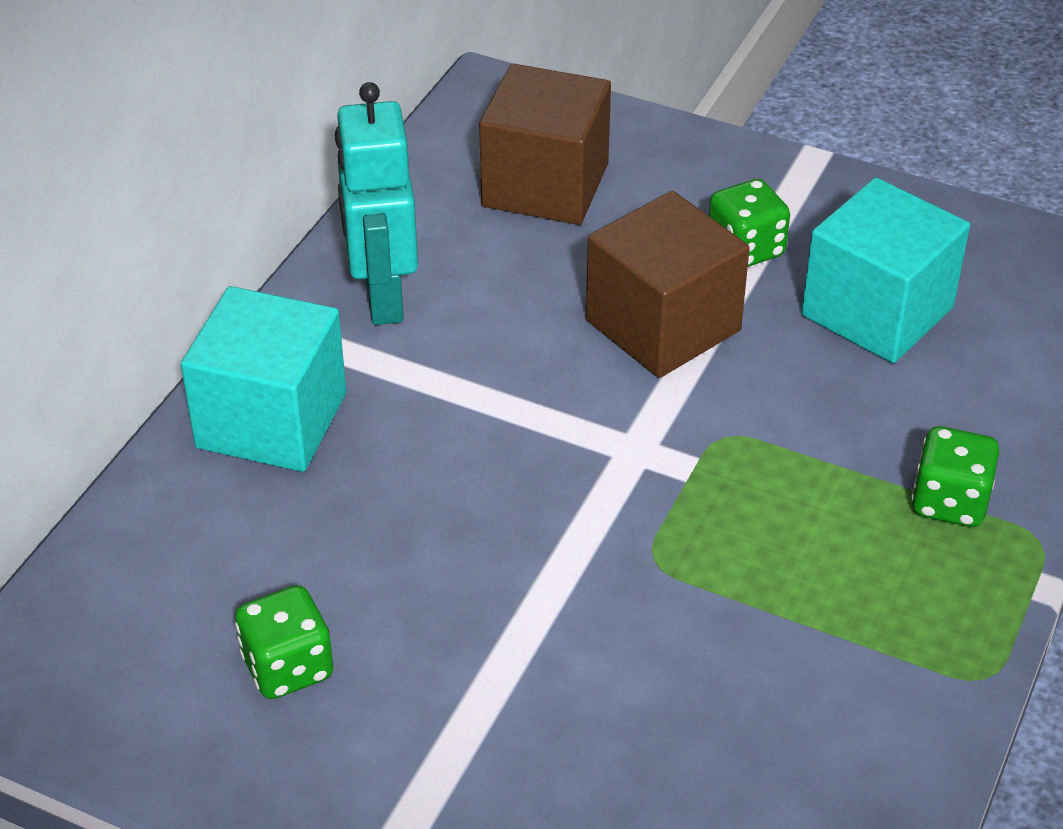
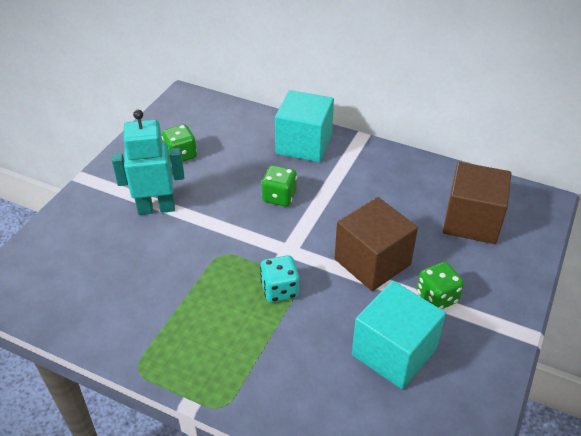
camera: 90 degrees right, 0 degrees up
turquoise robot [335,82,418,325] -> turquoise robot moved to [112,110,184,215]
green dice [911,426,1000,527] -> green dice moved to [261,165,297,206]
none -> turquoise dice [260,255,299,302]

